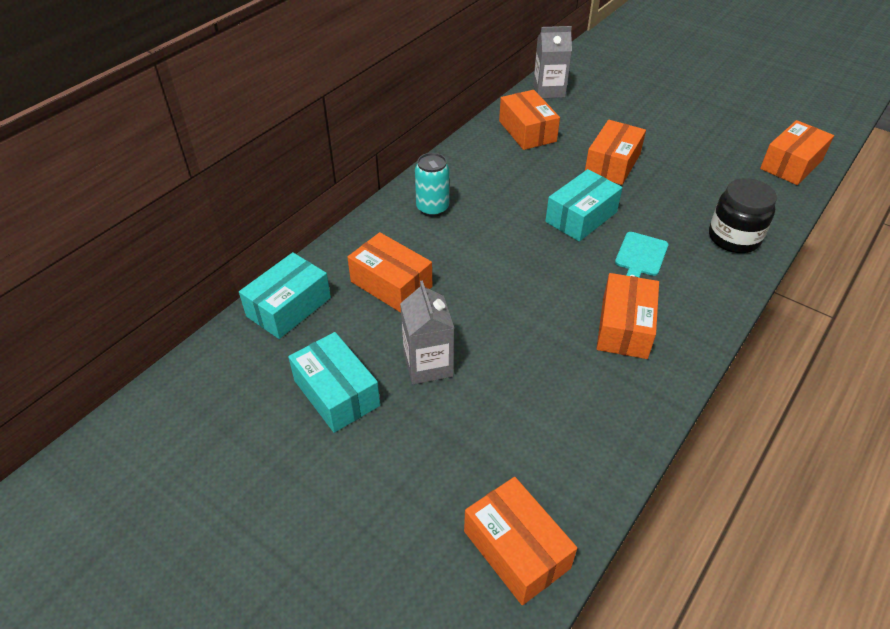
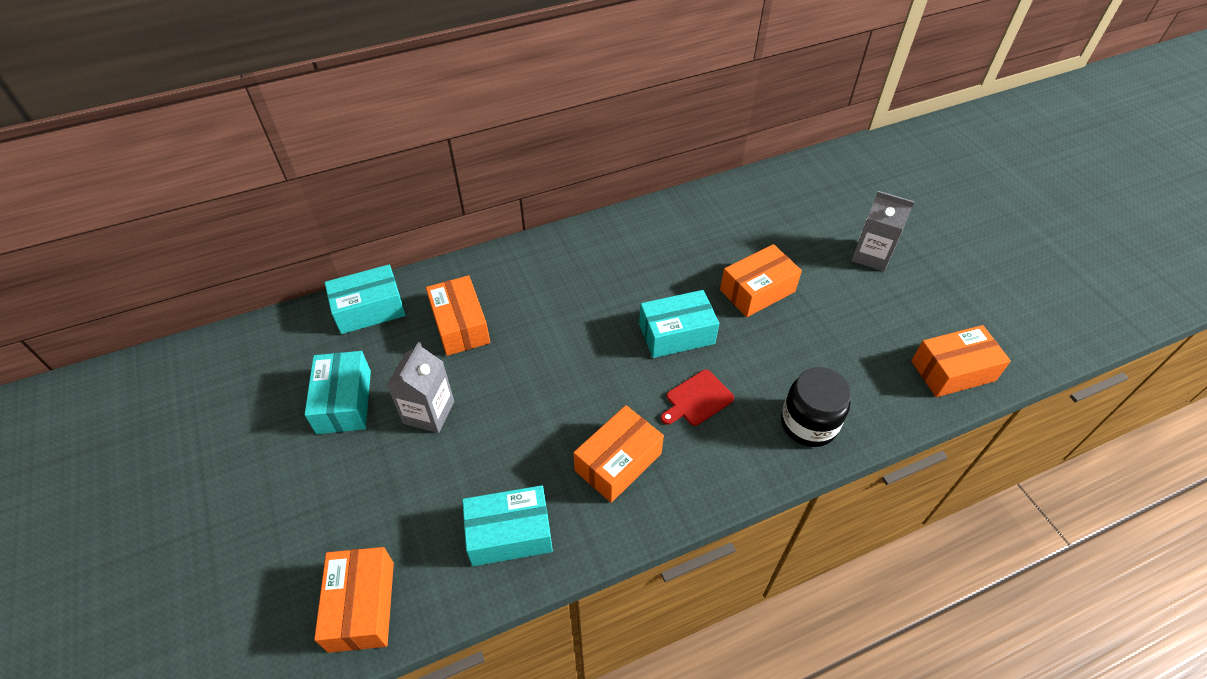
camera: 30 degrees right, 5 degrees up
turquoise can [415,153,449,217] -> none
orange box [499,90,560,150] -> none
grey carton [533,26,572,98] -> grey carton moved to [851,191,915,272]
turquoise cutting board [615,232,668,278] -> red cutting board [661,370,734,426]
none -> turquoise box [462,485,553,566]

